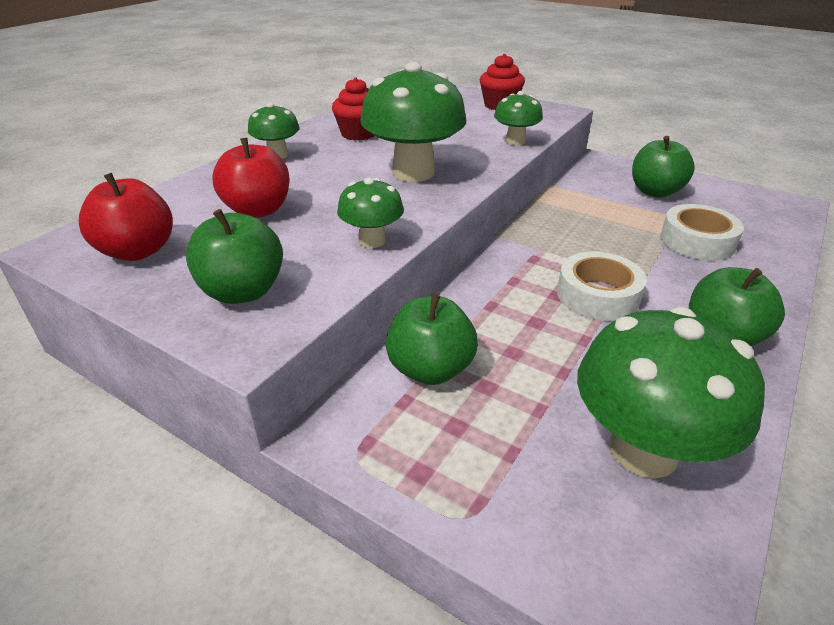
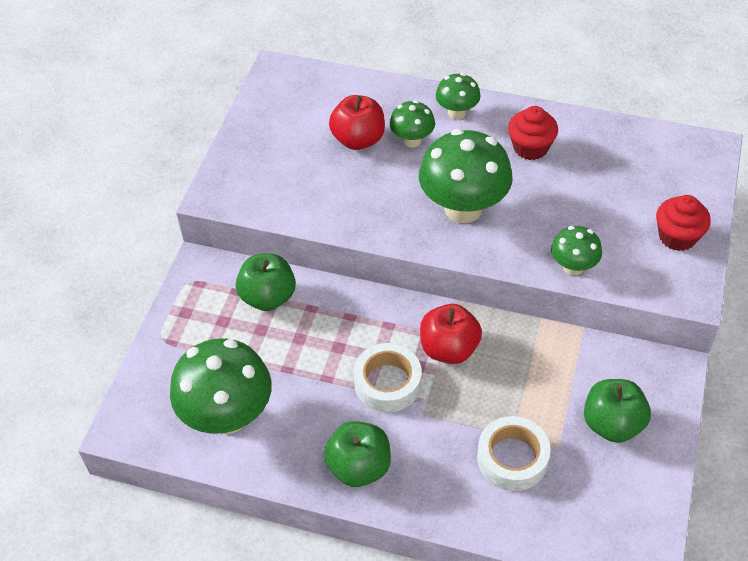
camera: 75 degrees right, 15 degrees up
red apple [78,173,173,261] -> red apple moved to [420,304,482,364]
green apple [186,209,283,304] -> none
green mushroom [337,178,404,248] -> green mushroom moved to [389,100,435,148]

